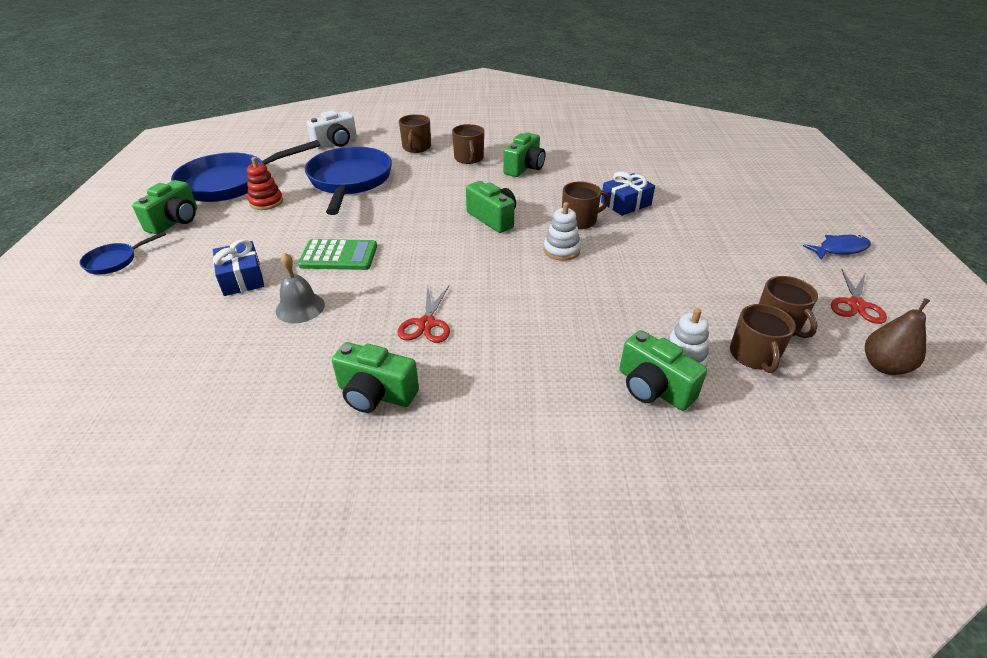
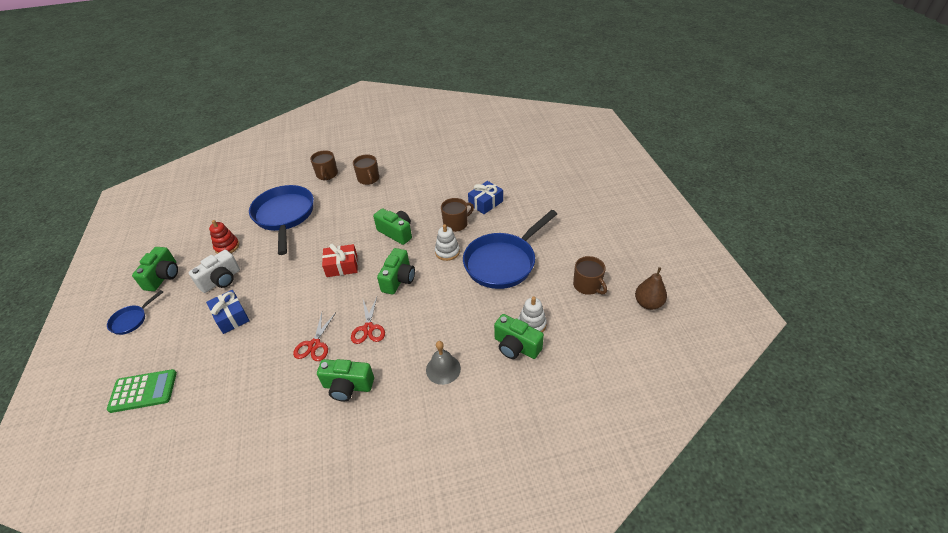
camera: 10 degrees left, 5 degrees up
blue pan [171,140,321,202] -> blue pan moved to [463,210,557,289]
grey bell [276,252,325,323] -> grey bell moved to [426,341,461,385]
green calculator [298,239,377,270] -> green calculator moved to [107,369,177,413]
white camera [307,110,357,149] -> white camera moved to [189,250,240,293]
green camera [503,132,545,177] -> green camera moved to [377,248,415,295]
brown mug [730,304,796,373] -> none
blue fish [803,235,871,260] -> none
red scissors [831,269,887,324] -> red scissors moved to [293,313,336,361]
none -> red gift [322,244,358,277]

